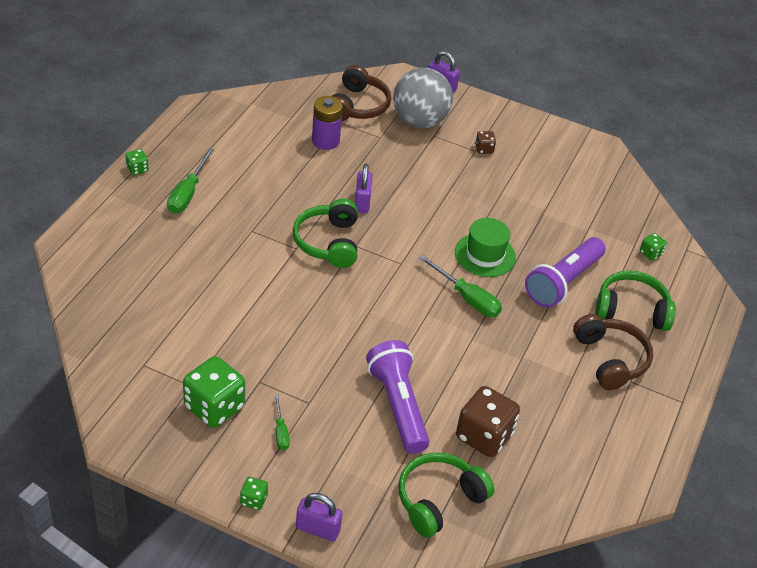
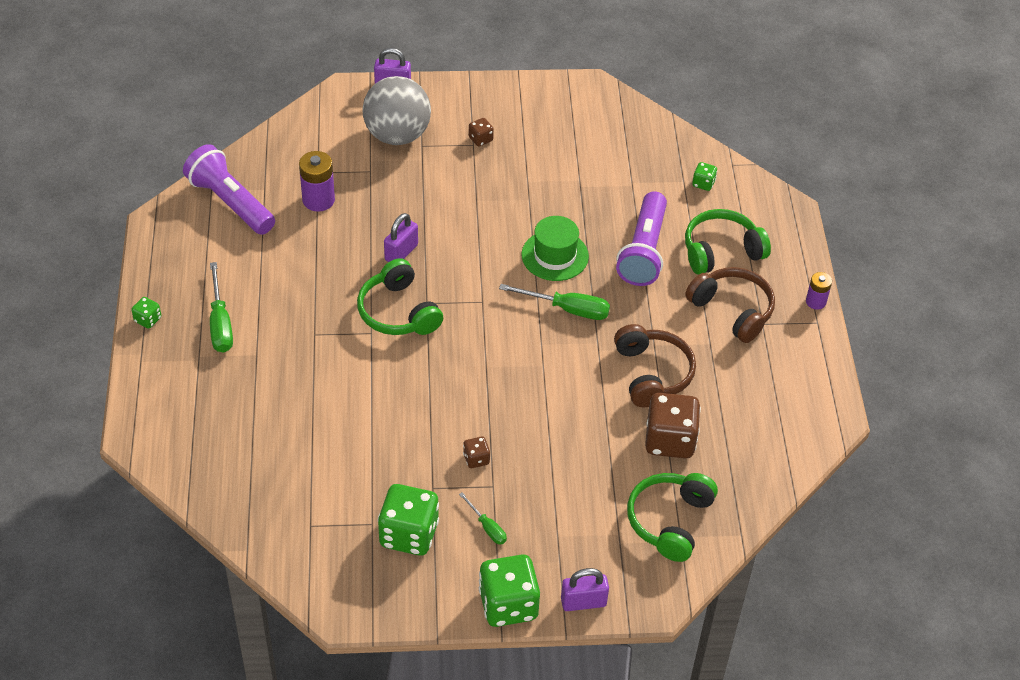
camera: 25 degrees left, 5 degrees up
green dice [240,477,268,510] -> green dice [479,554,540,627], size x2.16
brown headphones [332,65,391,121] -> brown headphones moved to [614,324,696,407]
purple padlock [355,164,372,213] -> purple padlock turned 60 degrees clockwise [384,213,418,262]
purple flashlight [366,340,429,454] -> purple flashlight moved to [183,144,275,235]
none -> brown dice [463,437,490,468]
none -> purple battery [806,272,832,310]

